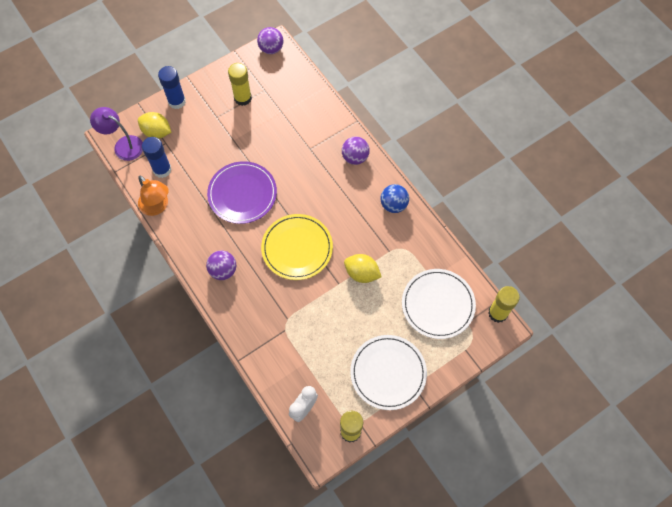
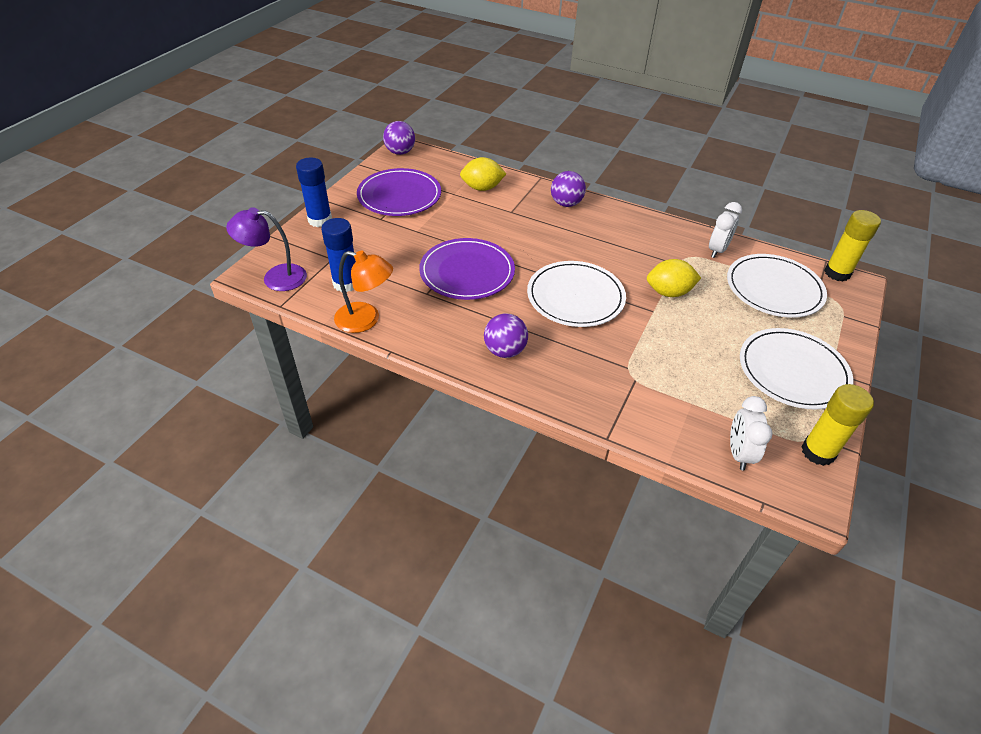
camera: 30 degrees left, 20 degrees down
yellow lemon [138,112,171,139] -> yellow lemon moved to [460,157,506,191]
yellow glue stick [228,63,252,106] -> purple plate [357,168,441,216]
yellow plate [261,214,333,280] -> white plate [527,261,626,327]
blue ball [380,184,409,213] -> none
none -> white clock [709,202,742,258]

